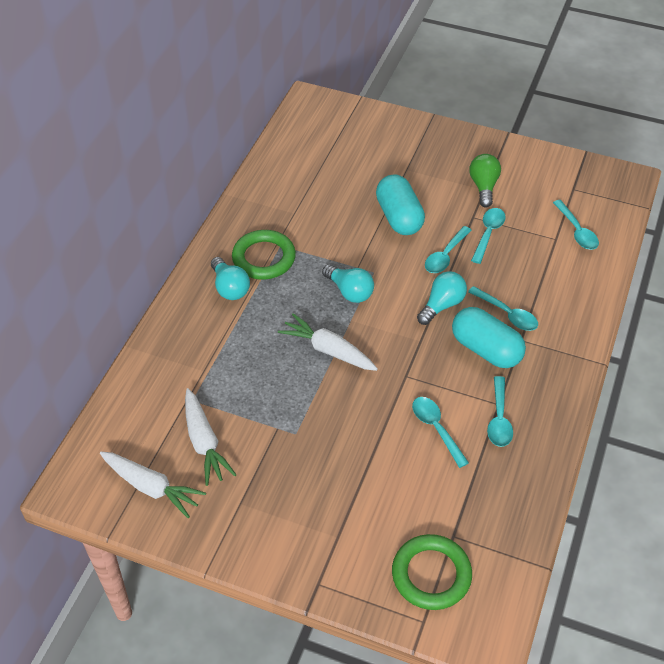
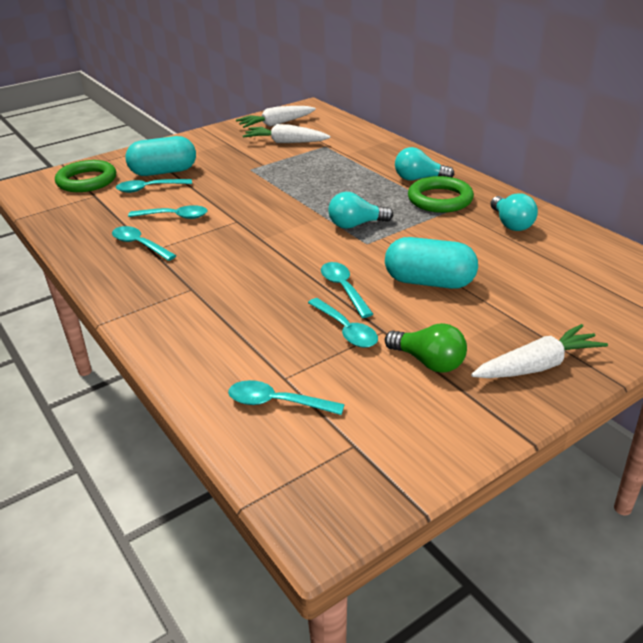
camera: 125 degrees right, 15 degrees down
white carrot [278,313,378,371] -> white carrot moved to [471,324,608,378]
turquoise light bulb [417,271,467,325] -> turquoise light bulb moved to [490,193,538,231]
turquoise capsule [452,307,526,368] -> turquoise capsule moved to [125,136,196,176]
turquoise spoon [468,286,538,331] -> turquoise spoon moved to [116,179,192,193]

